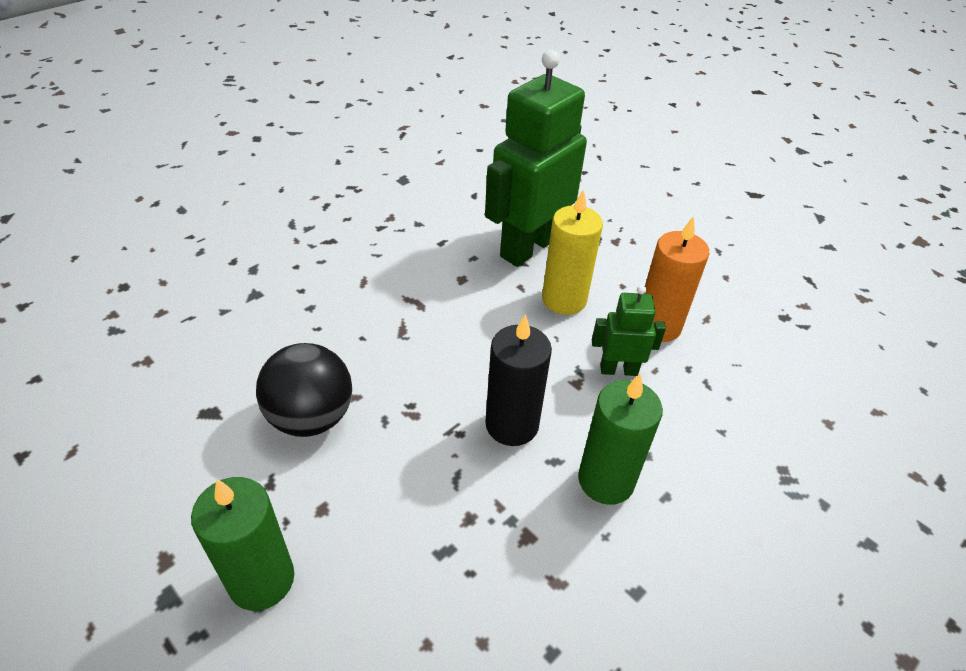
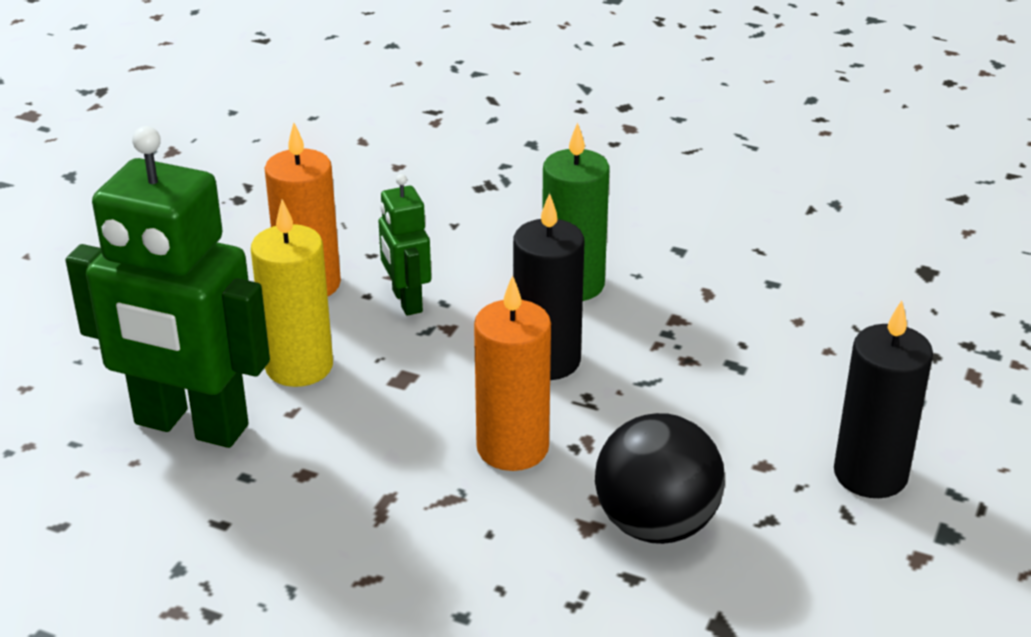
camera: 110 degrees left, 10 degrees down
green candle [191,477,294,611] -> black candle [834,300,933,498]
none -> orange candle [474,275,551,471]

